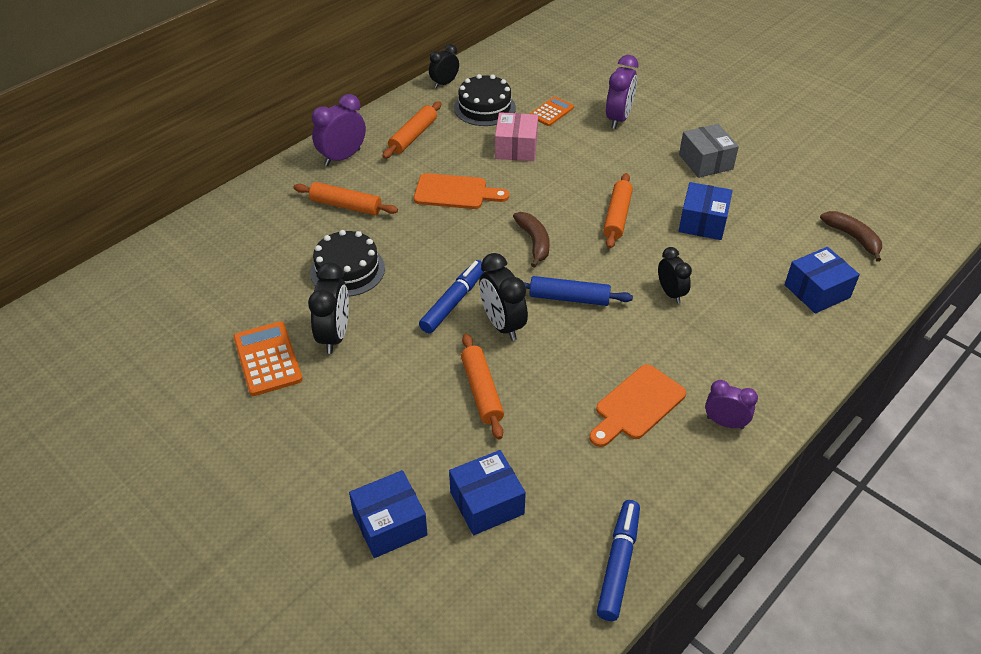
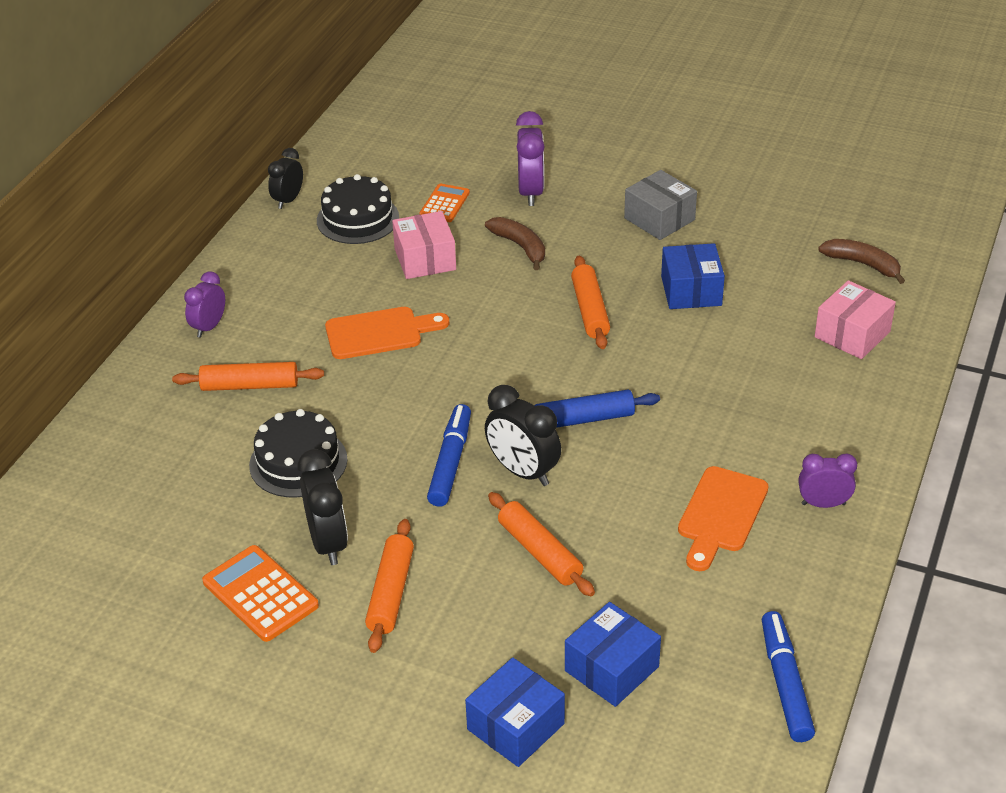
camera: 20 degrees left, 5 degrees down
purple clock [312,94,366,166] -> purple clock [184,271,225,338], size x0.66
orange rolling pin [382,101,441,159] -> orange rolling pin moved to [365,519,414,653]
brown banana [513,212,550,268] -> brown banana moved to [485,217,545,270]
black clock [658,247,692,304] -> none
blue box [785,247,860,313] -> pink box [815,280,896,359]

